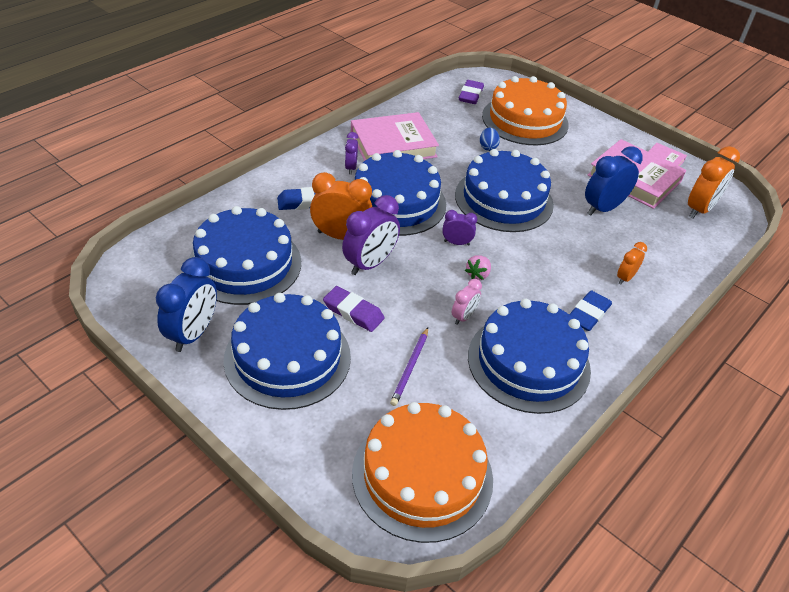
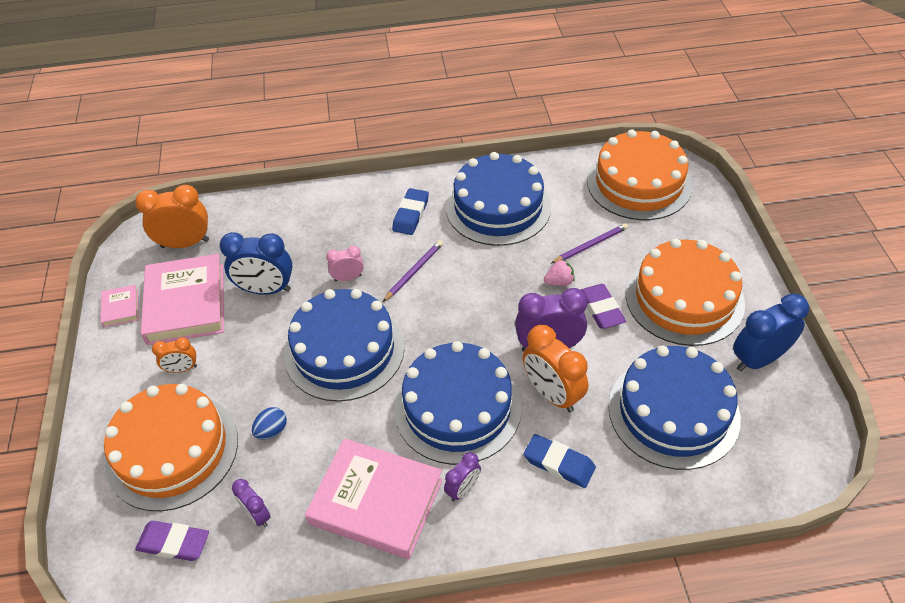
camera: 135 degrees left, 5 degrees up
blue cake [224,293,351,410] -> orange cake [626,239,745,346]
purple clock [442,210,477,245] -> purple clock moved to [232,479,270,527]
pink clock [452,279,482,325] -> pink clock moved to [326,246,364,281]
purple eraser [459,80,484,104] -> purple eraser turned 45 degrees clockwise [135,521,209,561]
pink strawberry [465,255,491,280] -> pink strawberry moved to [544,259,575,286]
blue eraser [569,290,612,331] -> blue eraser turned 60 degrees counterclockwise [392,188,429,235]
orange clock [617,242,647,285] -> orange clock moved to [152,337,197,373]
none -> purple pencil [383,240,443,302]

